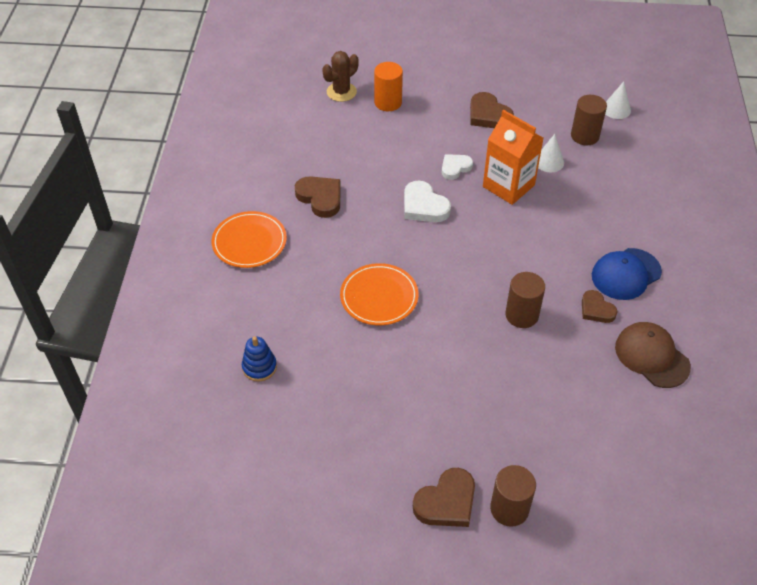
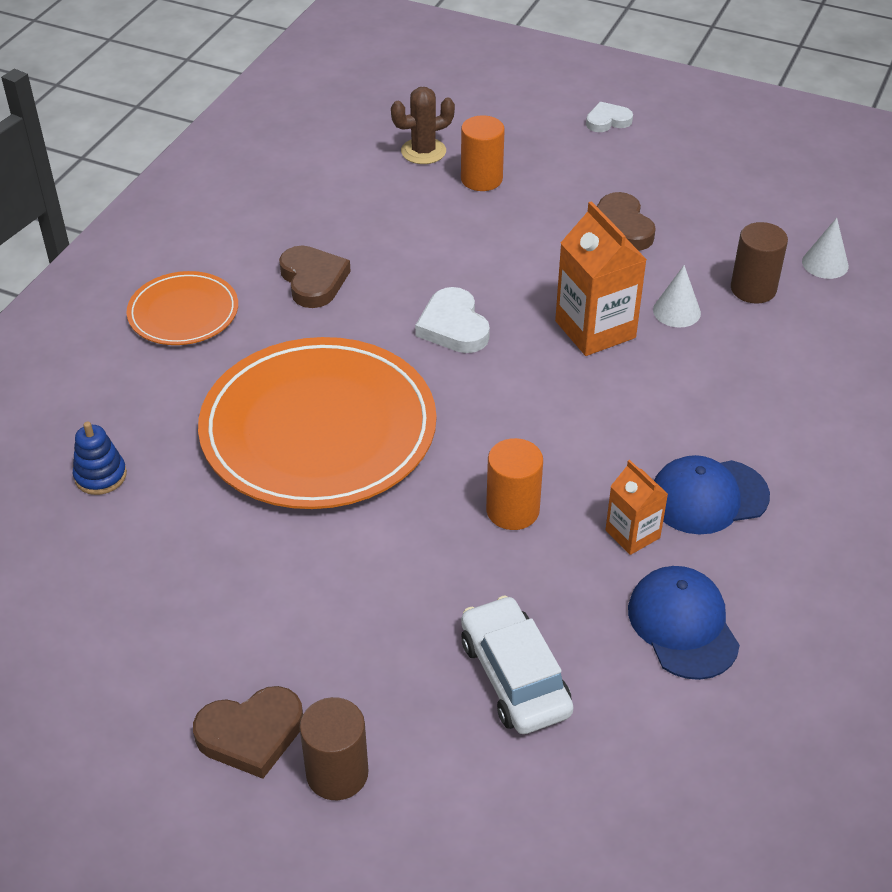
camera: 20 degrees right, 5 degrees down
orange plate [340,263,418,326] -> orange plate [198,337,437,509], size x1.96
white heart [442,154,473,180] -> white heart moved to [586,102,633,132]
brown cylinder [505,272,545,328] -> orange cylinder [486,438,543,530]
brown heart [582,290,618,323] -> orange carton [606,460,668,555]
brown cap [615,322,691,388] -> blue cap [628,566,740,680]
none -> white car [461,596,574,734]

